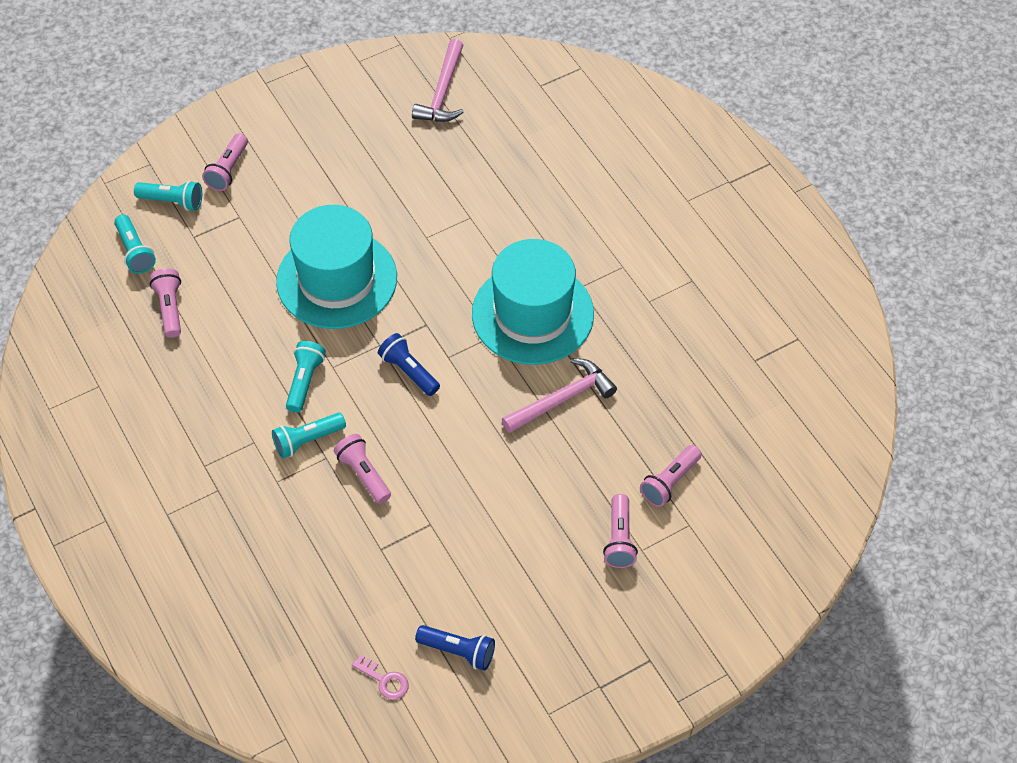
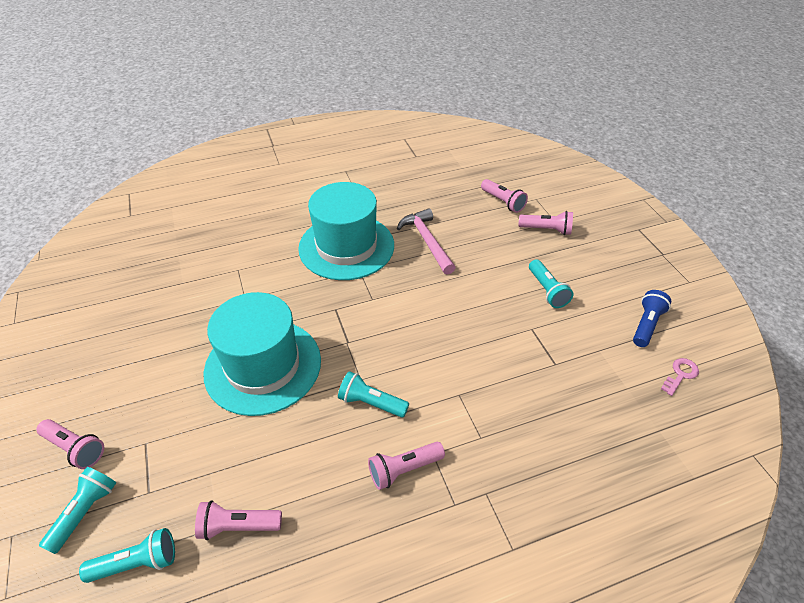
camera: 80 degrees left, 10 degrees down
turquoise flashlight [272,413,346,458] -> turquoise flashlight moved to [529,259,574,308]
pink flashlight [334,434,391,504] -> pink flashlight moved to [368,442,445,490]
blue flashlight [378,333,440,396] -> none
pink hammer [412,39,464,122] -> none

